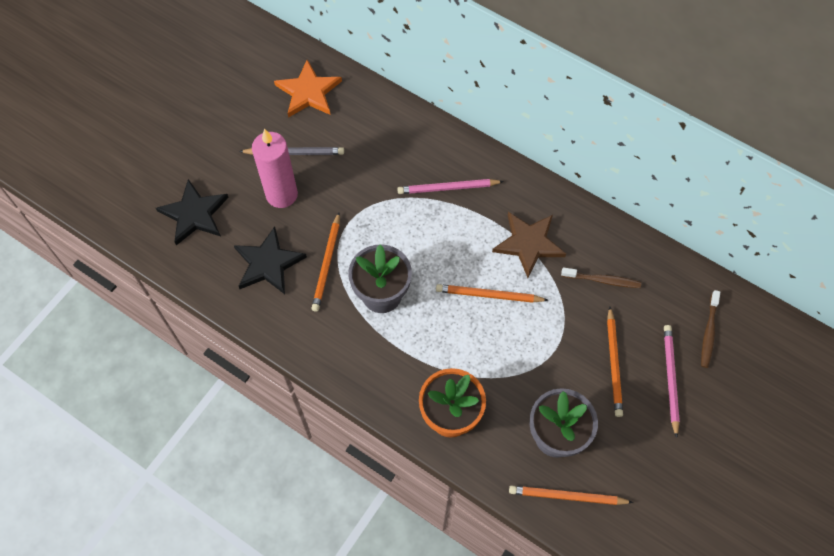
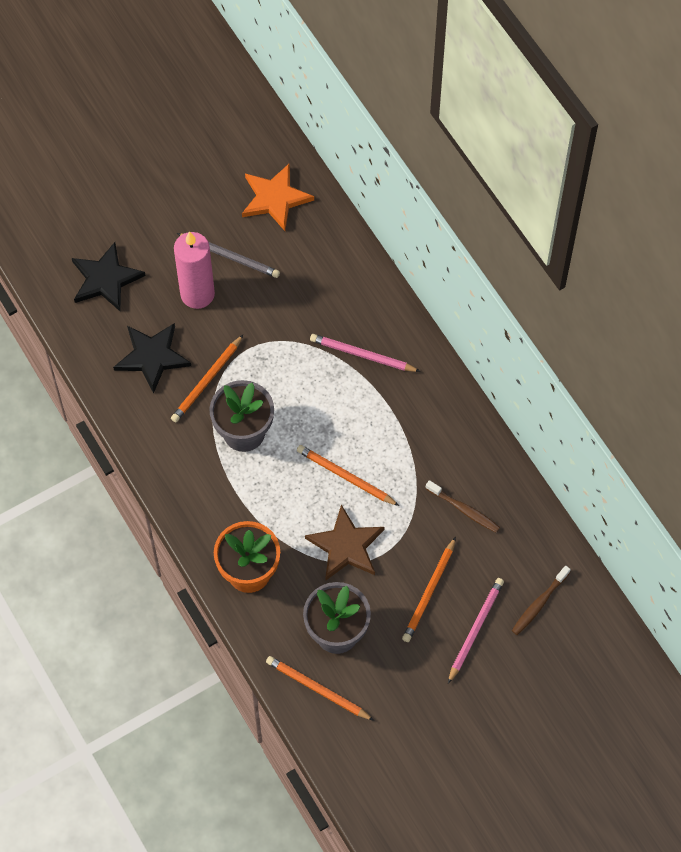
camera: 25 degrees right, 0 degrees up
brown star [492,212,566,278] -> brown star moved to [305,504,385,581]

